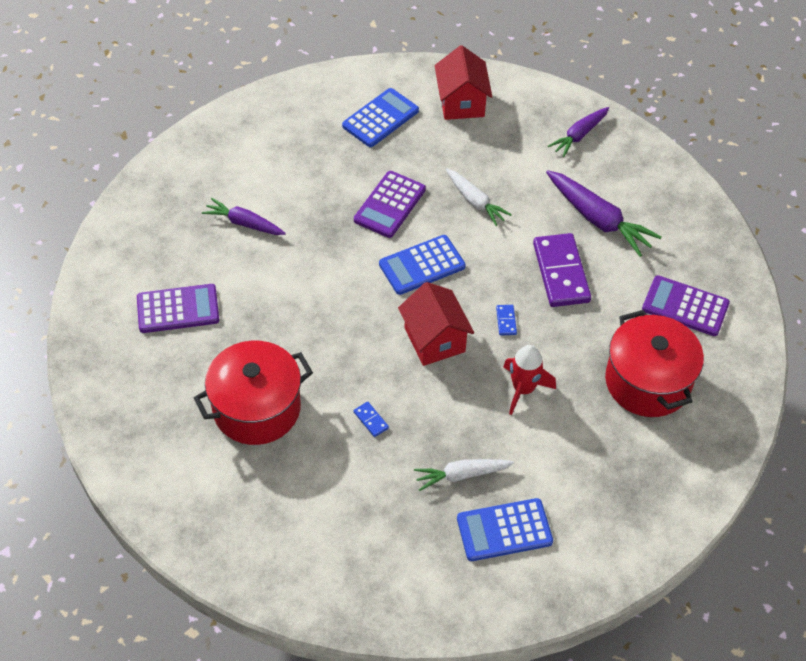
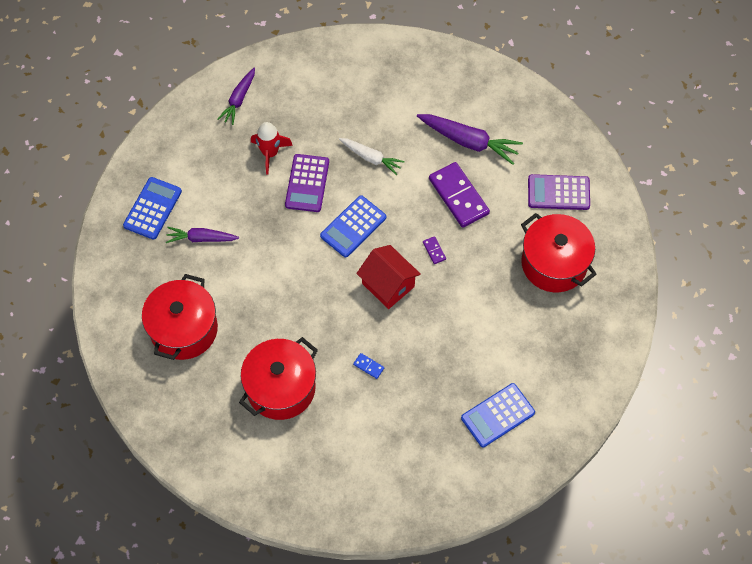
camera: 20 degrees left, 10 degrees up
purple calculator [137,284,219,333] -> red pot [142,274,218,360]
blue calculator [342,88,419,147] -> blue calculator moved to [123,177,182,240]
white carrot [414,459,514,491] -> none
red house [435,45,492,120] -> none
blue domino [496,305,517,335] -> purple domino [423,236,446,264]
red rocket [503,345,556,415] -> red rocket moved to [251,122,293,175]
purple carrot [548,107,609,157] -> purple carrot moved to [218,68,255,125]

